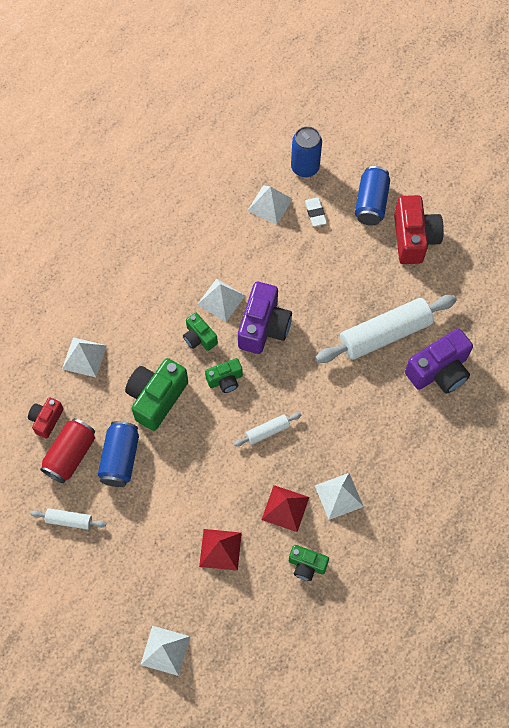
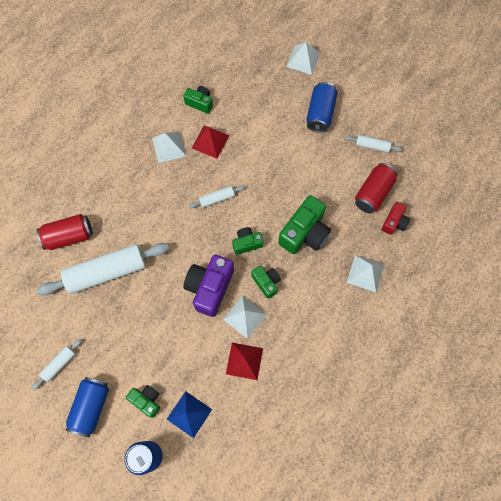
camera: 175 degrees left, 5 degrees up
blue can [98,421,139,487] -> blue can moved to [306,82,338,133]
red pyramid [199,529,242,571] -> red pyramid moved to [226,343,263,380]
white pyramid [248,185,293,225] -> blue pyramid [167,391,212,438]
white eraser [305,198,327,227] -> green camera [126,385,160,418]
red camera [394,195,444,264] -> white rolling pin [32,339,82,390]
purple camera [405,328,473,394] -> red can [37,214,93,250]

